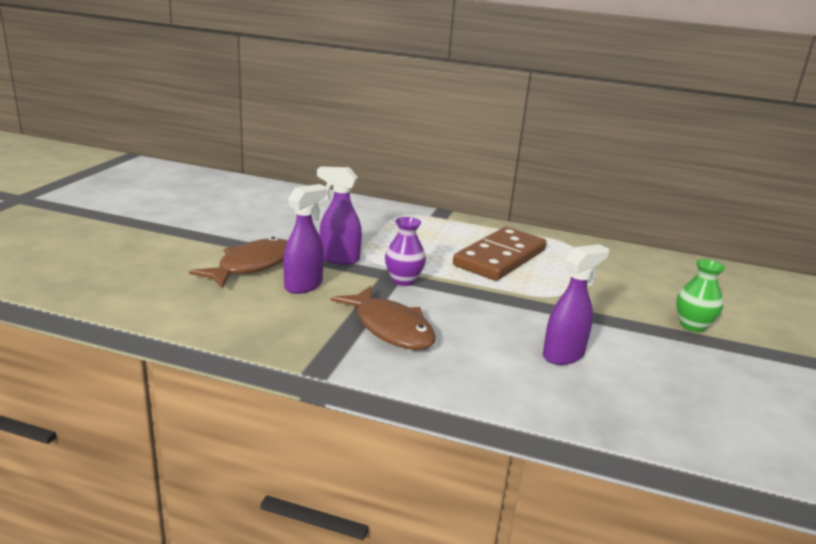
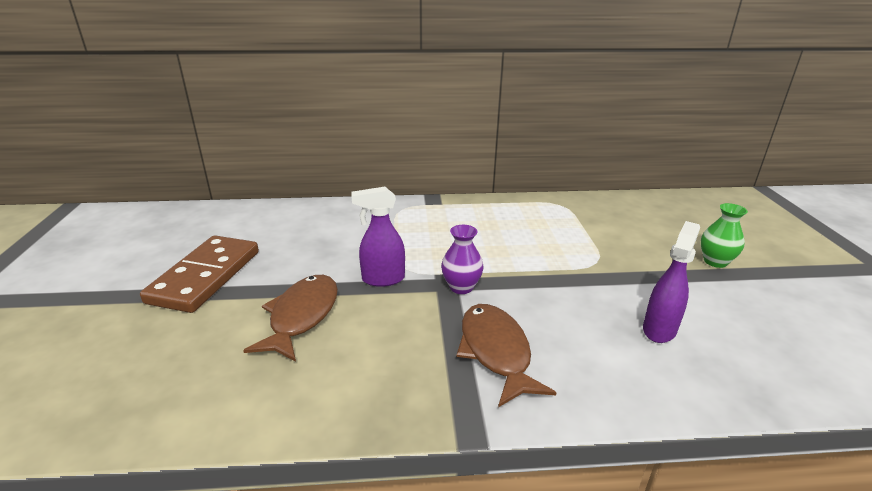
camera: 20 degrees left, 5 degrees up
purple spray bottle [283,184,327,294] -> none
brown fish [331,286,436,350] -> brown fish turned 135 degrees counterclockwise [456,304,556,407]
brown domino [453,227,547,281] -> brown domino moved to [140,235,259,313]

